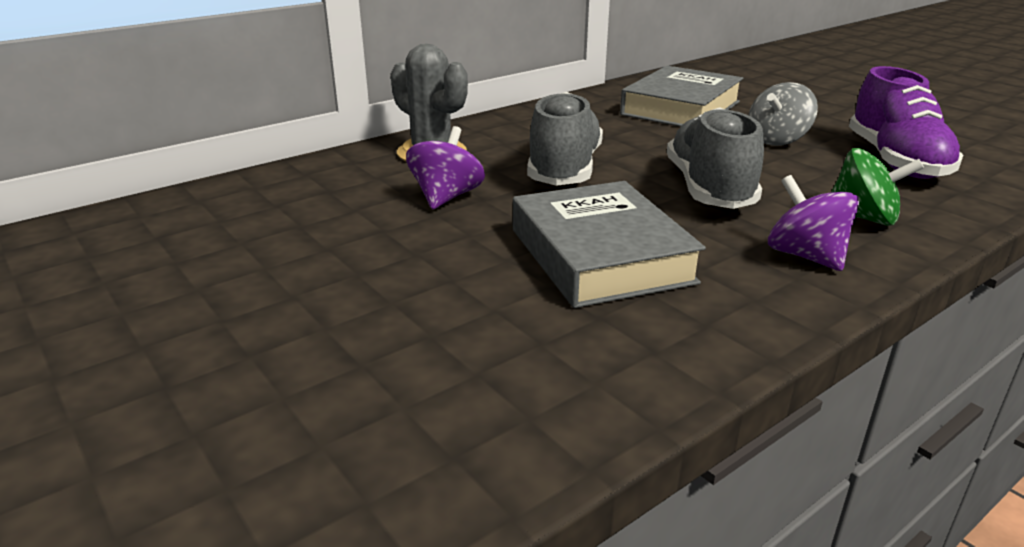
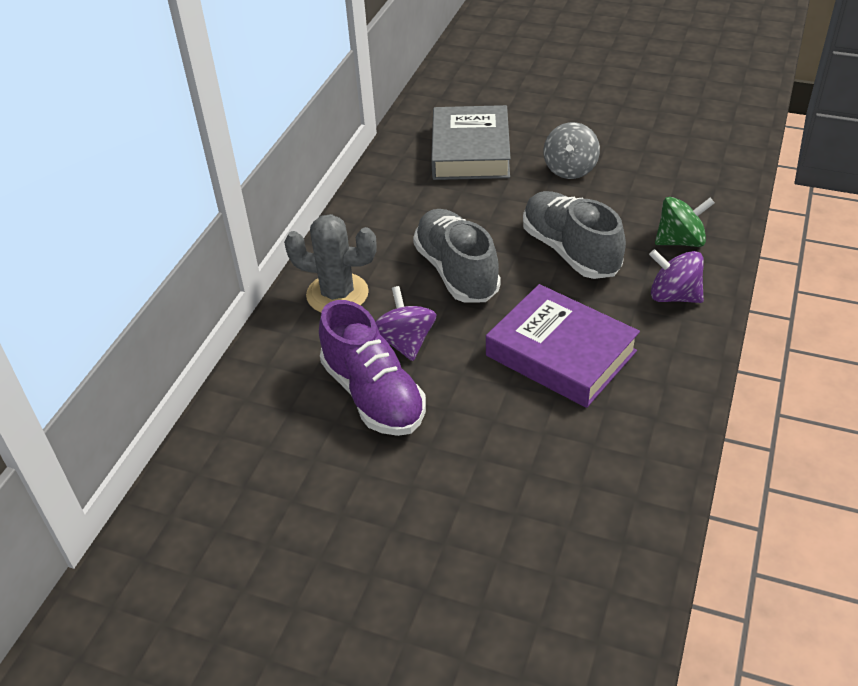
camera: 30 degrees left, 15 degrees up
grey book [513,181,706,308] -> purple book [486,284,640,408]
purple shoe [849,66,963,179] -> purple shoe moved to [319,300,426,436]

